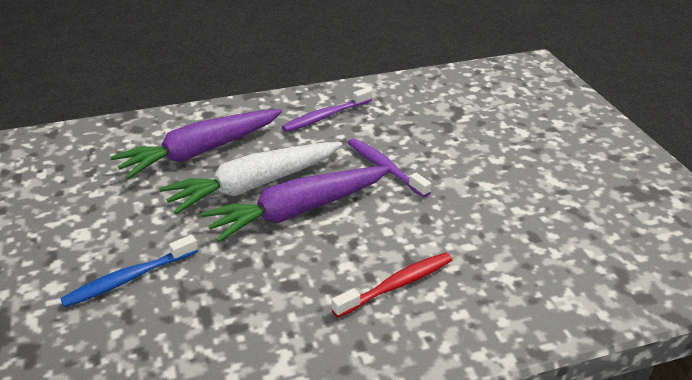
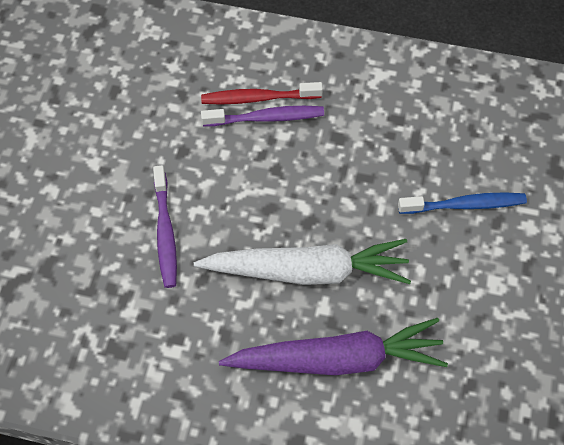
camera: 150 degrees left, 25 degrees up
purple carrot [201,166,391,242] -> none
purple toothbrush [282,87,372,132] -> purple toothbrush moved to [201,106,324,127]

